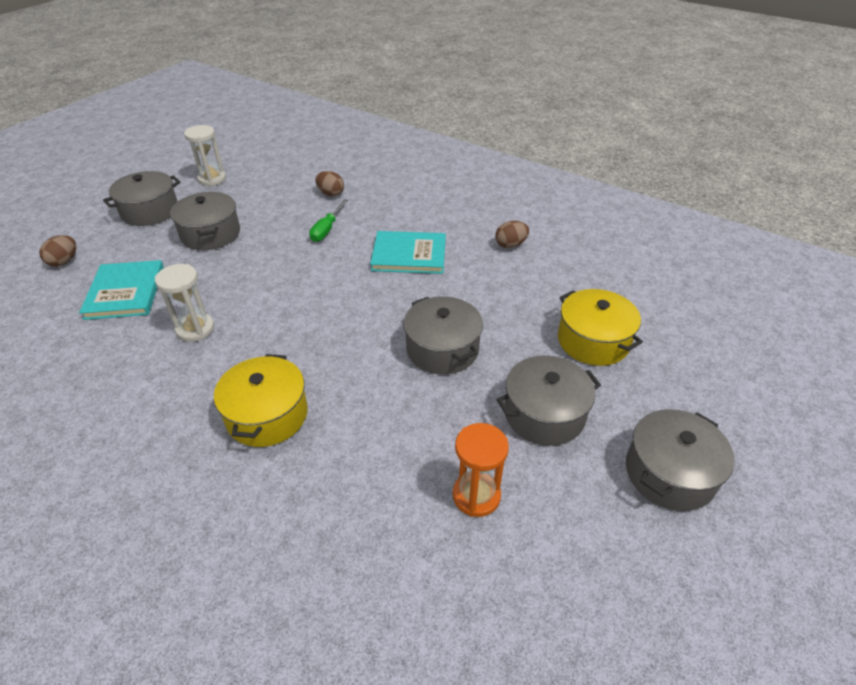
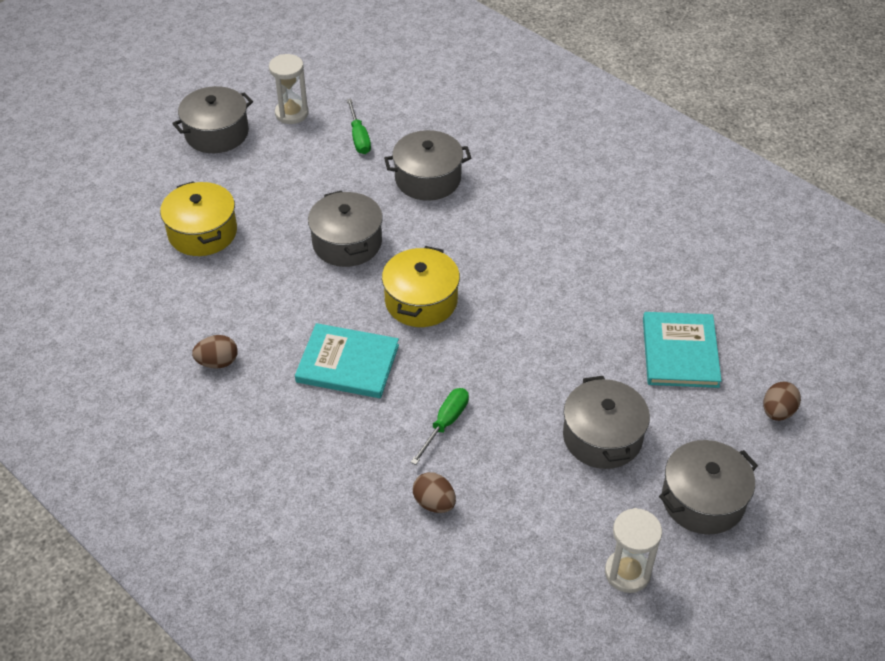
camera: 170 degrees left, 5 degrees up
white hourglass [155,264,214,342] -> white hourglass moved to [269,54,308,124]
yellow pot [214,354,308,447] -> yellow pot moved to [382,246,460,327]
orange hourglass [453,423,509,517] -> green screwdriver [347,99,371,154]
grey pot [497,355,601,446] -> grey pot moved to [384,130,471,201]

